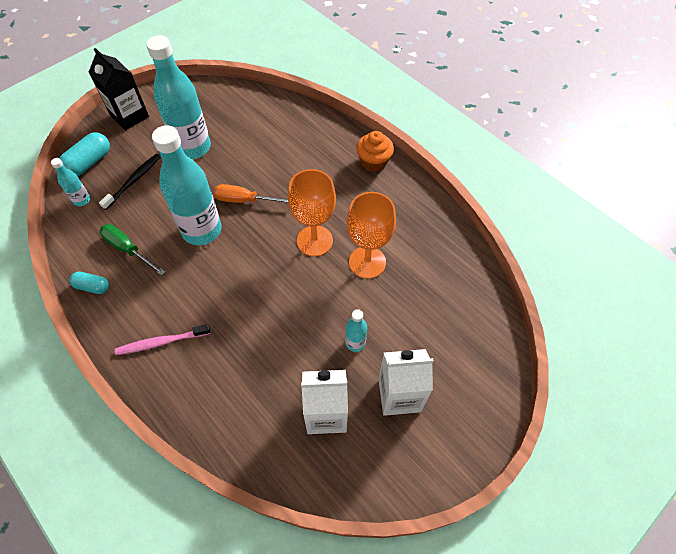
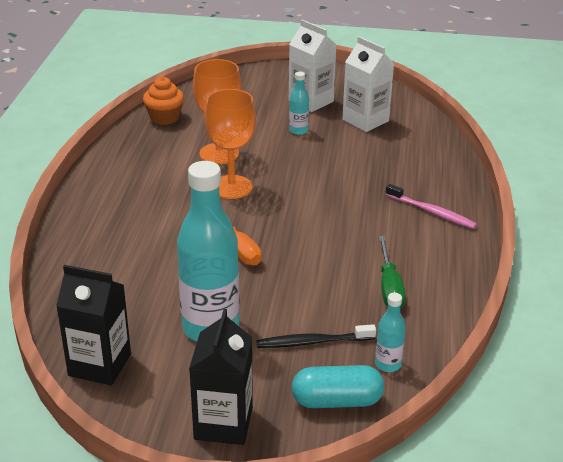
camera: 130 degrees left, 25 degrees down
turquoise capsule [69,272,109,294] -> none
turquoise bottle [152,125,222,245] -> none
orange cupcake [356,131,394,172] -> orange cupcake moved to [143,77,184,125]
none -> black carton [56,265,131,385]

